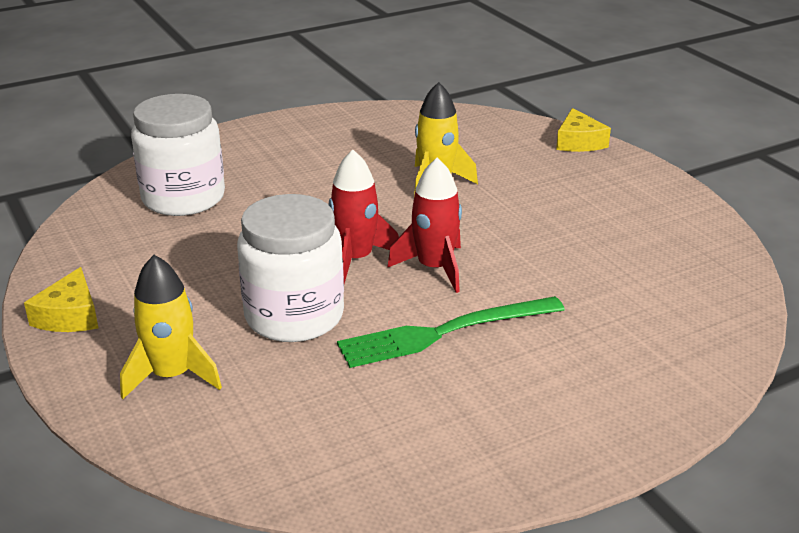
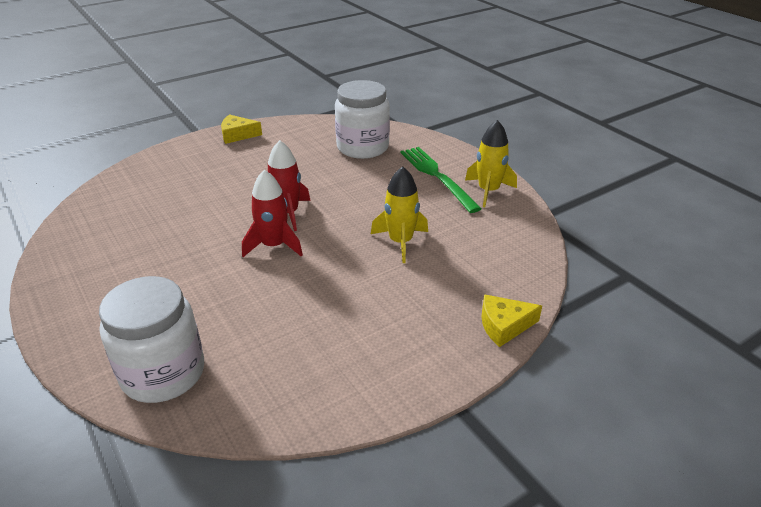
camera: 85 degrees right, 5 degrees up
yellow rocket [120,255,222,399] -> yellow rocket moved to [465,120,517,207]
white jar [237,194,344,342] -> white jar moved to [99,276,204,403]
green fork [337,296,565,368] -> green fork moved to [400,147,482,213]

